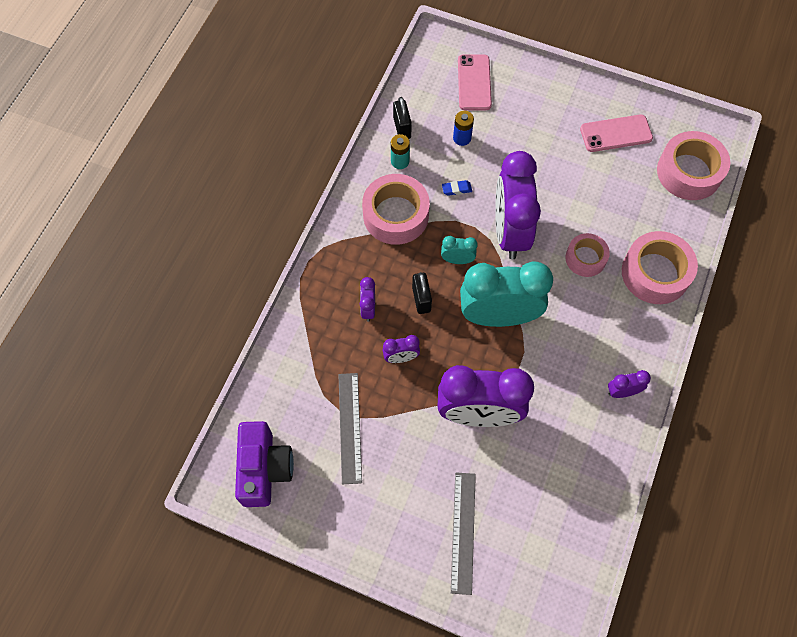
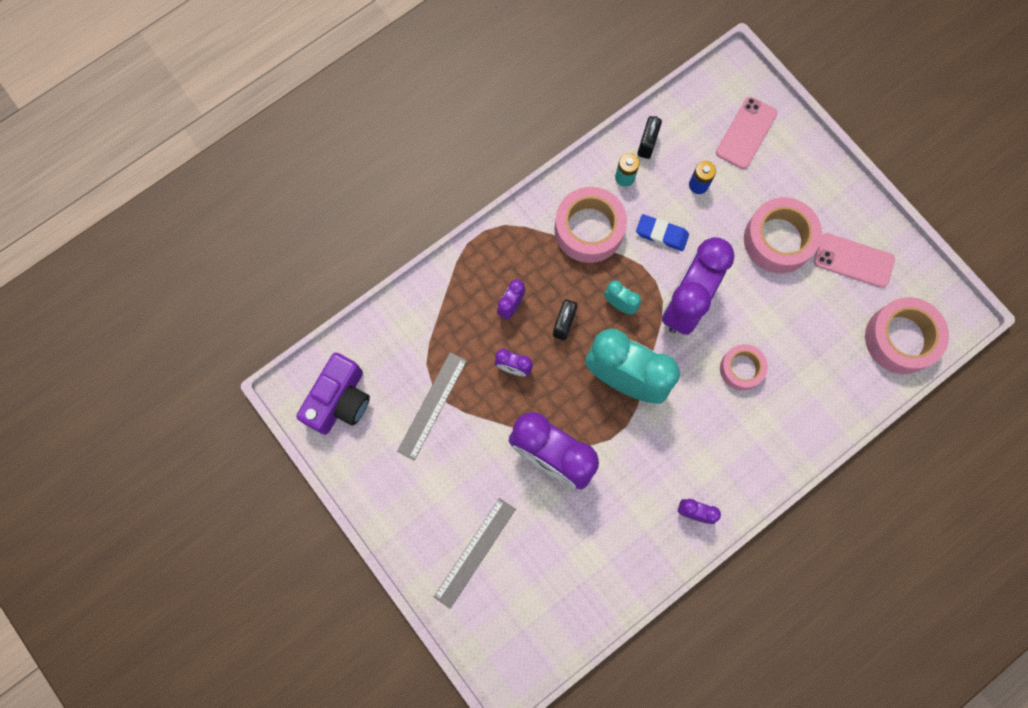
camera: 30 degrees right, 10 degrees up
blue eraser [442,180,472,196] -> blue eraser [636,214,689,251], size x1.63
pink tape [622,231,698,304] -> pink tape moved to [744,197,822,273]

